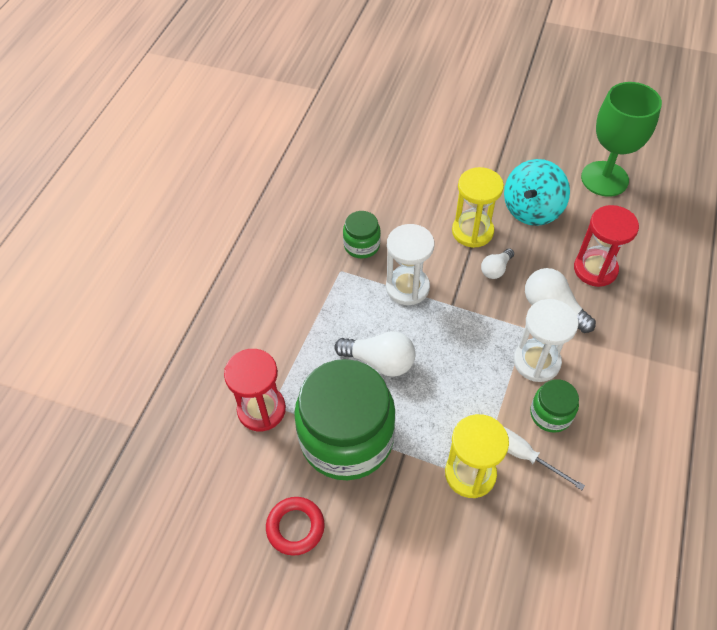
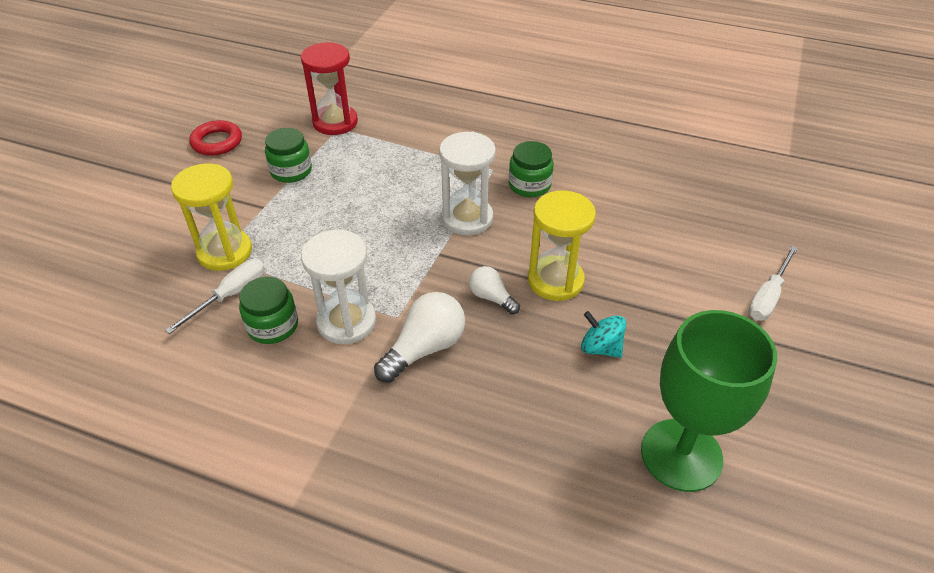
camera: 90 degrees right, 10 degrees down
green jar [294,359,396,480] -> green jar [265,128,312,183], size x0.46
white light bulb [334,331,416,377] -> none
turquoise spinning top [504,159,570,226] -> turquoise spinning top [581,311,626,358], size x0.55
red hourglass [574,205,639,287] -> none
none -> white screwdriver [748,246,798,321]

